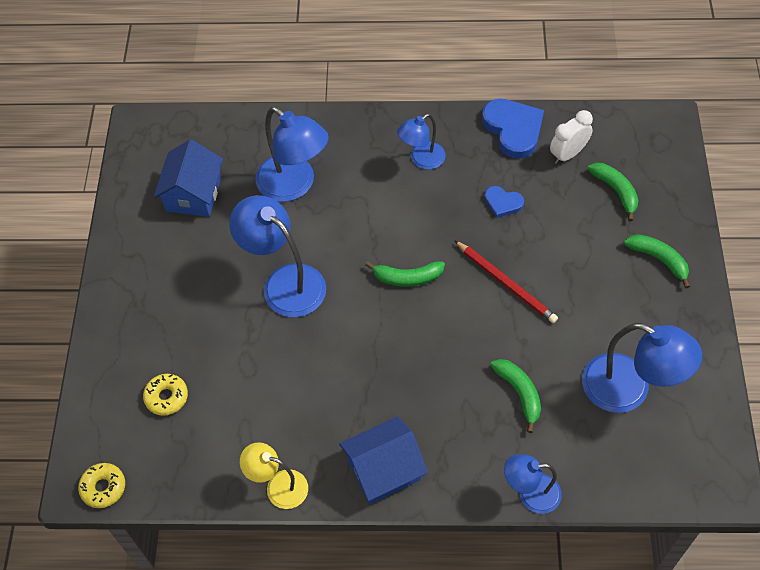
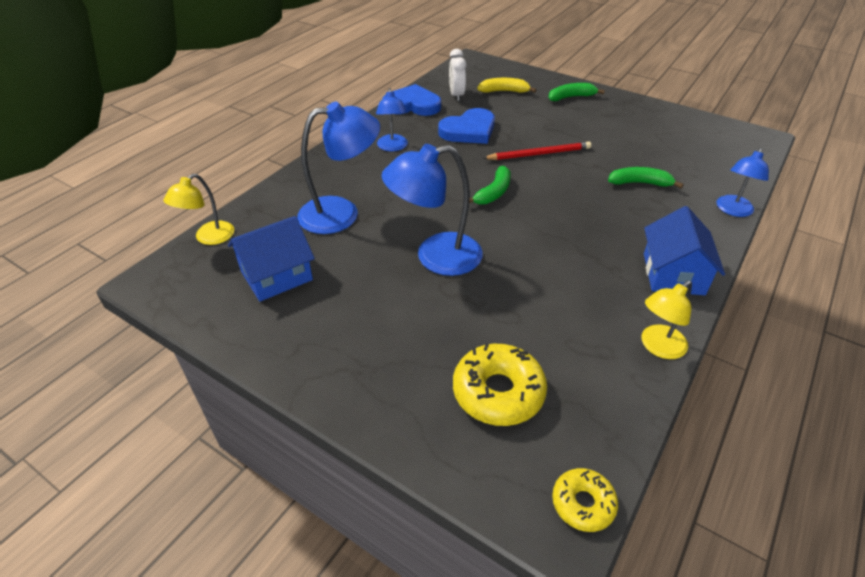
camera: 60 degrees left, 15 degrees down
yellow donut [143,374,188,416] -> yellow donut [453,343,547,426], size x1.69
blue house [154,139,223,217] -> blue house turned 75 degrees counterclockwise [228,216,315,301]
blue heart [484,186,524,218] -> blue heart [438,108,495,144], size x1.84
blue lamp [582,323,702,413] -> none
green banana [588,163,639,222] -> yellow banana [478,78,536,93]
none -> yellow lamp [163,174,234,245]

